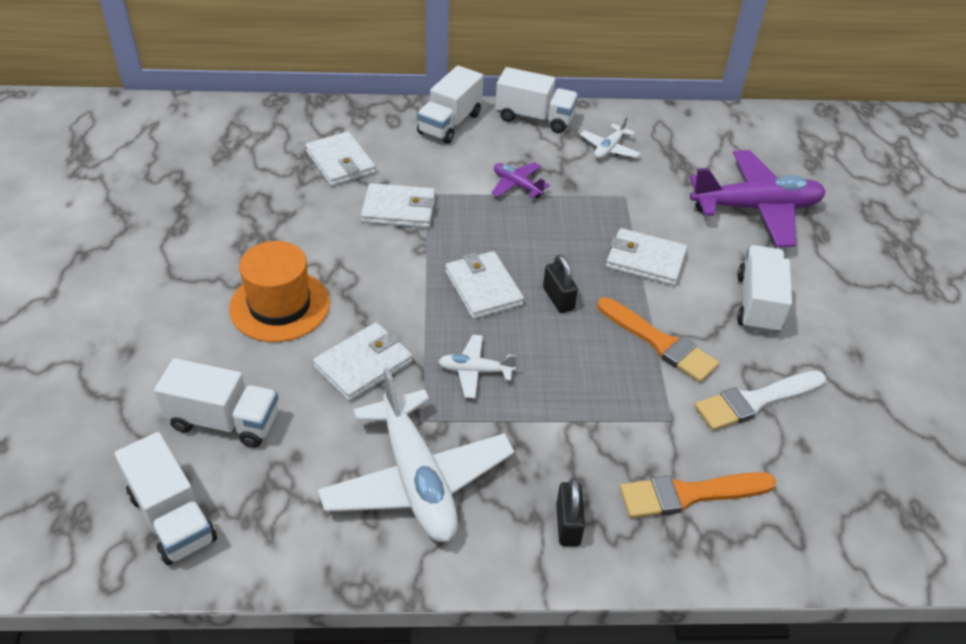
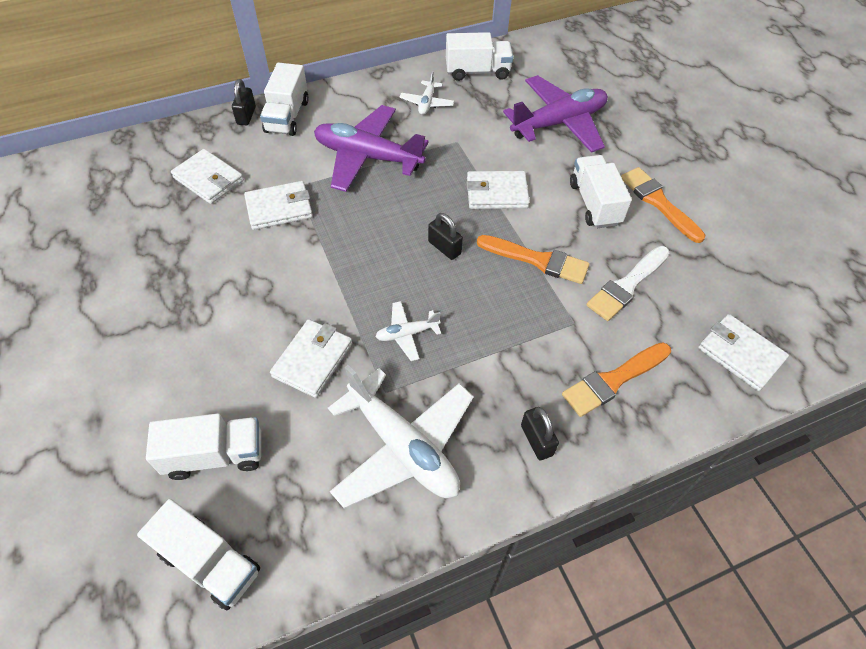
camera: 20 degrees left, 10 degrees up
orange hat [229,241,330,342] -> none
white wallet [445,251,524,319] -> white wallet moved to [698,314,789,391]
purple plane [491,162,550,198] -> purple plane [314,105,428,192], size x2.15
white truck [495,67,578,133] -> white truck moved to [446,32,513,81]
none -> black padlock [232,79,256,125]
none -> orange brush [621,167,705,243]

